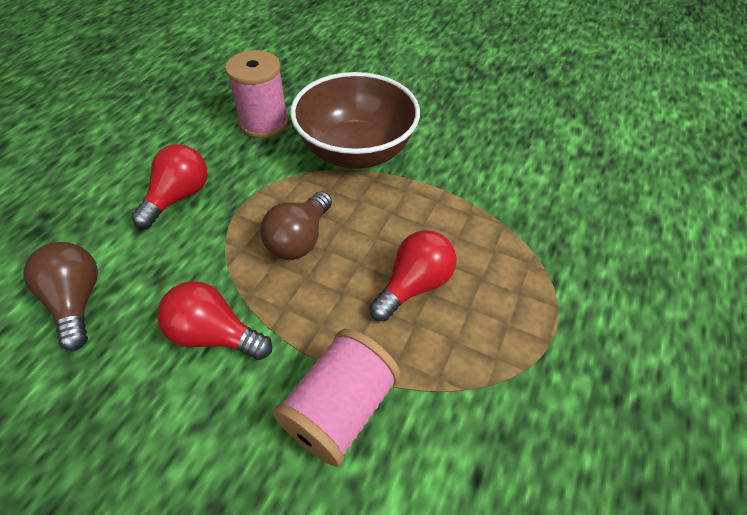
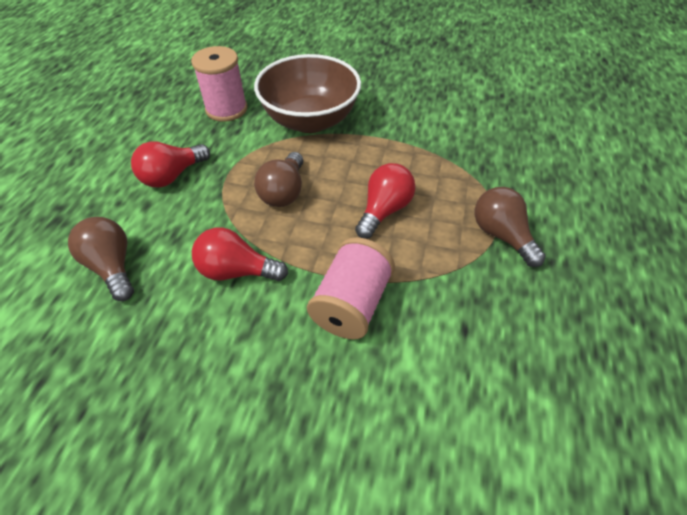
camera: 10 degrees left, 0 degrees up
red light bulb [131,144,207,228] -> red light bulb turned 150 degrees counterclockwise [131,141,210,187]
none -> brown light bulb [475,187,546,267]

